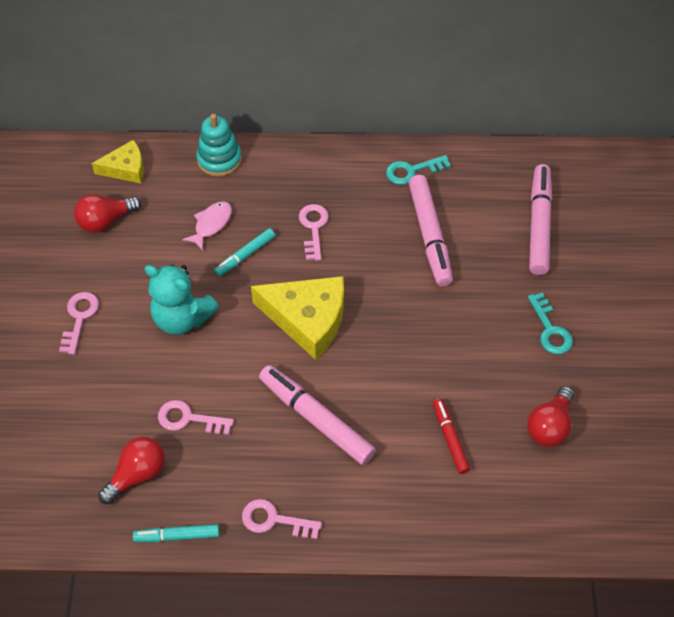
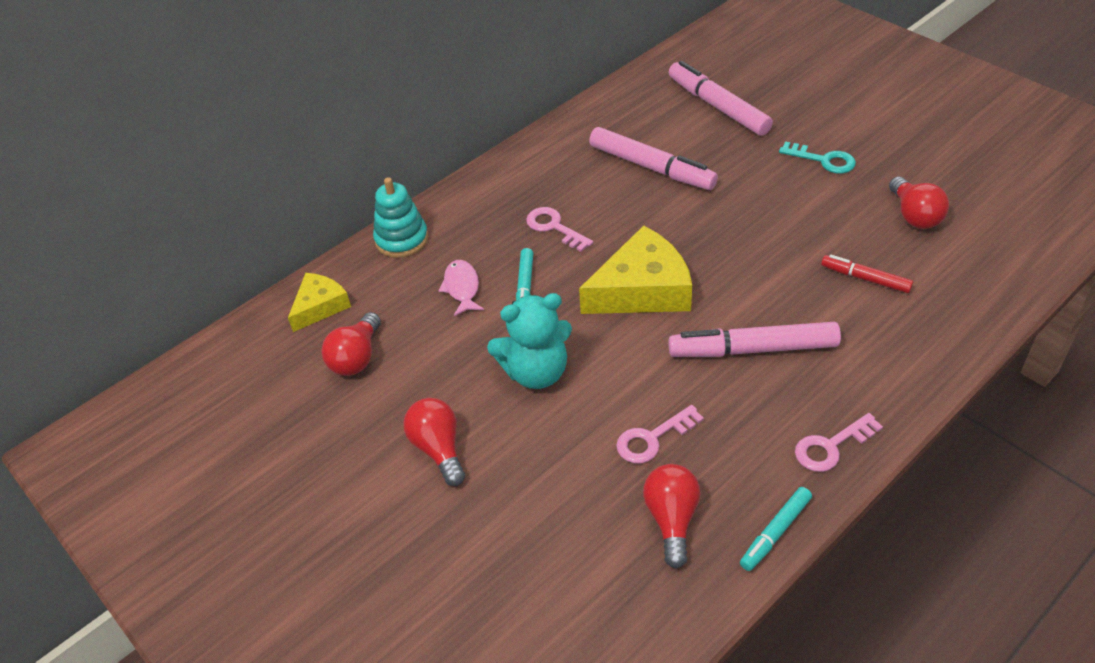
camera: 40 degrees left, 10 degrees down
pink key [59,292,99,355] -> red light bulb [403,398,465,486]
turquoise key [386,155,451,185] -> none

